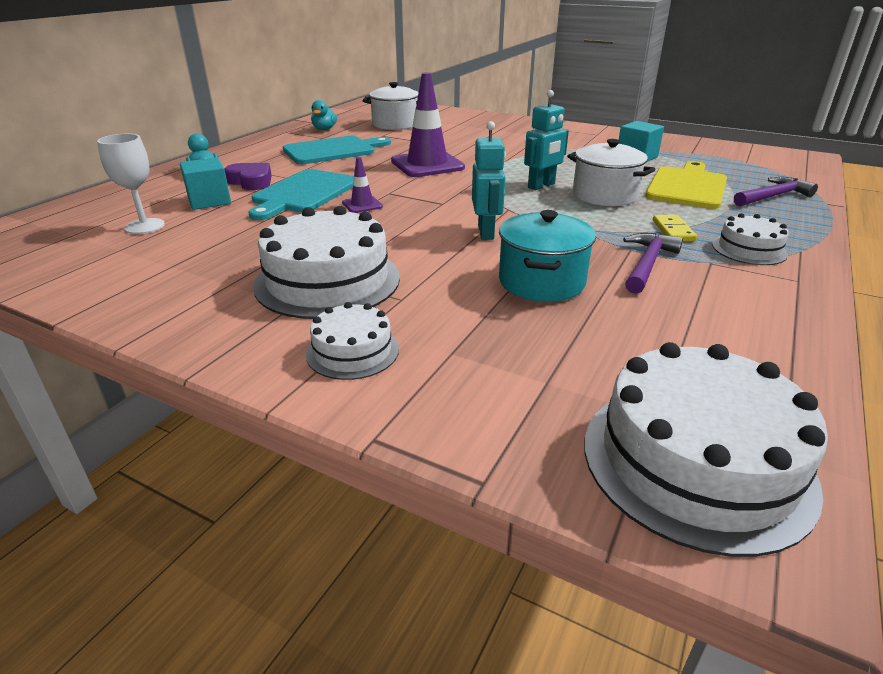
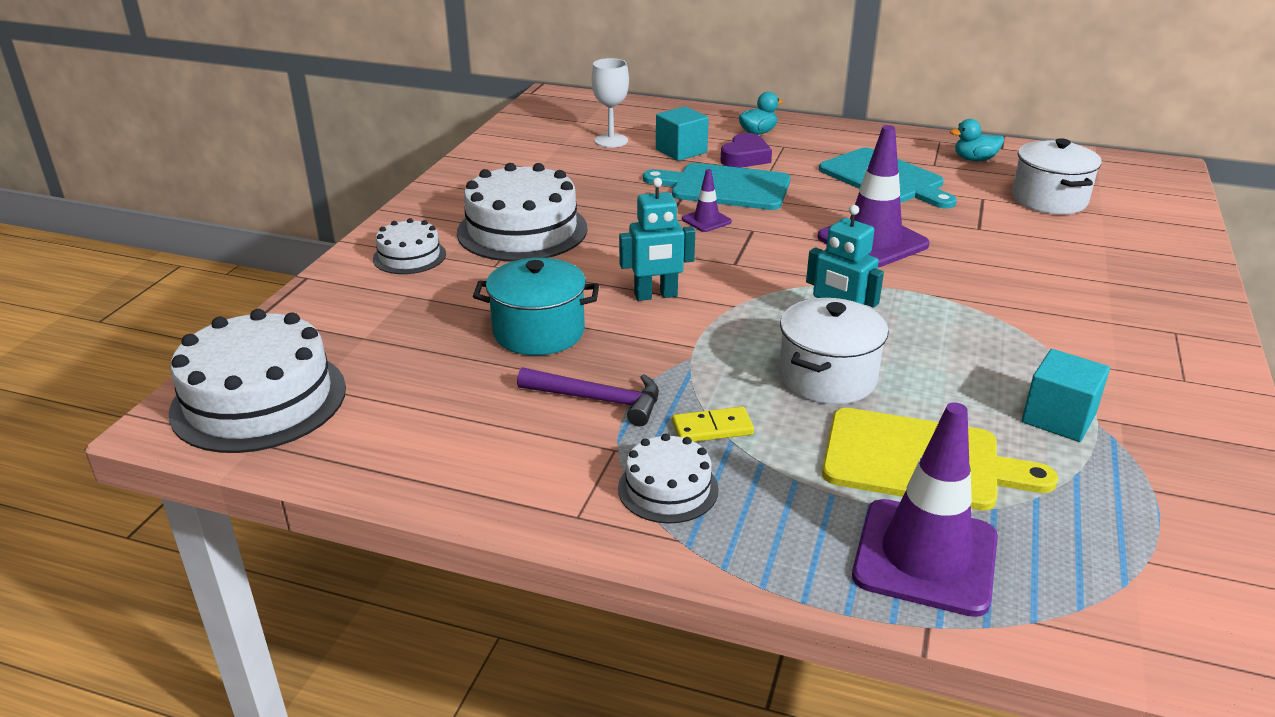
camera: 80 degrees right, 0 degrees up
purple hammer [734,177,818,207] -> purple traffic cone [852,402,998,617]

